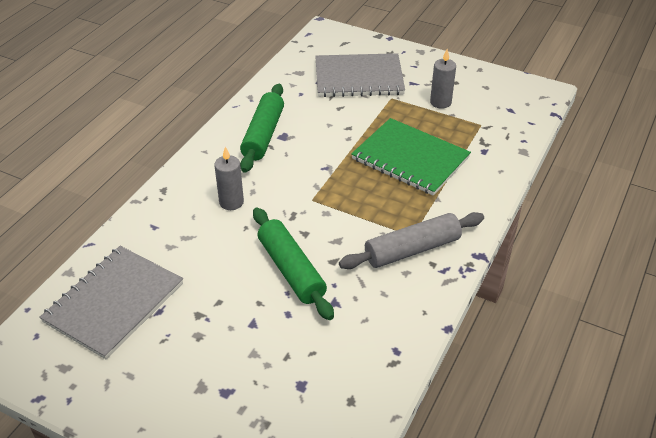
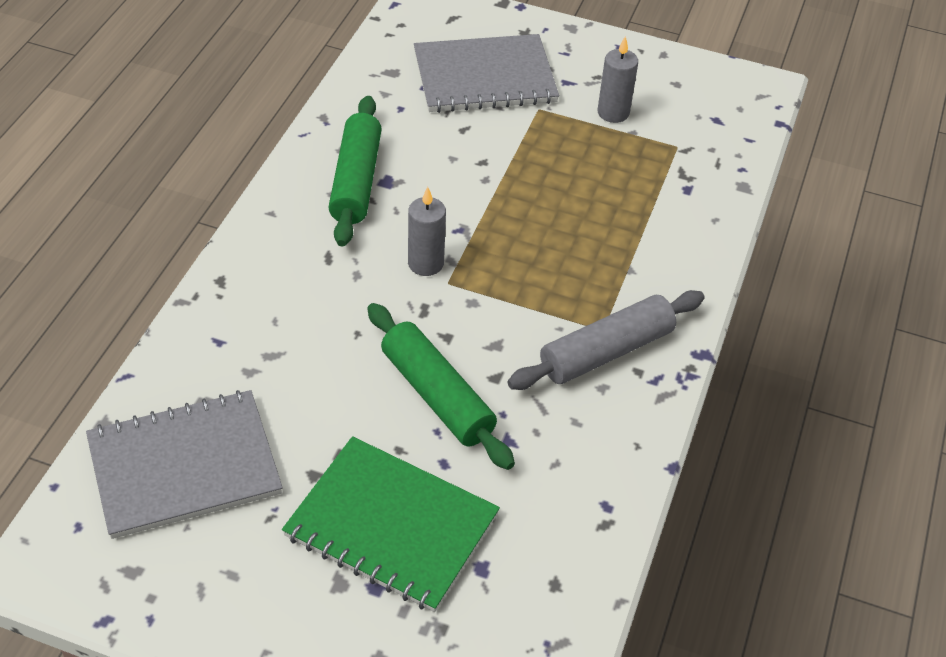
camera: 10 degrees left, 5 degrees up
grey notebook [39,246,183,359] -> grey notebook turned 45 degrees clockwise [86,390,283,539]
grey candle [214,147,244,210] -> grey candle moved to [408,187,446,276]
green notebook [351,118,471,196] -> green notebook moved to [282,436,500,612]

